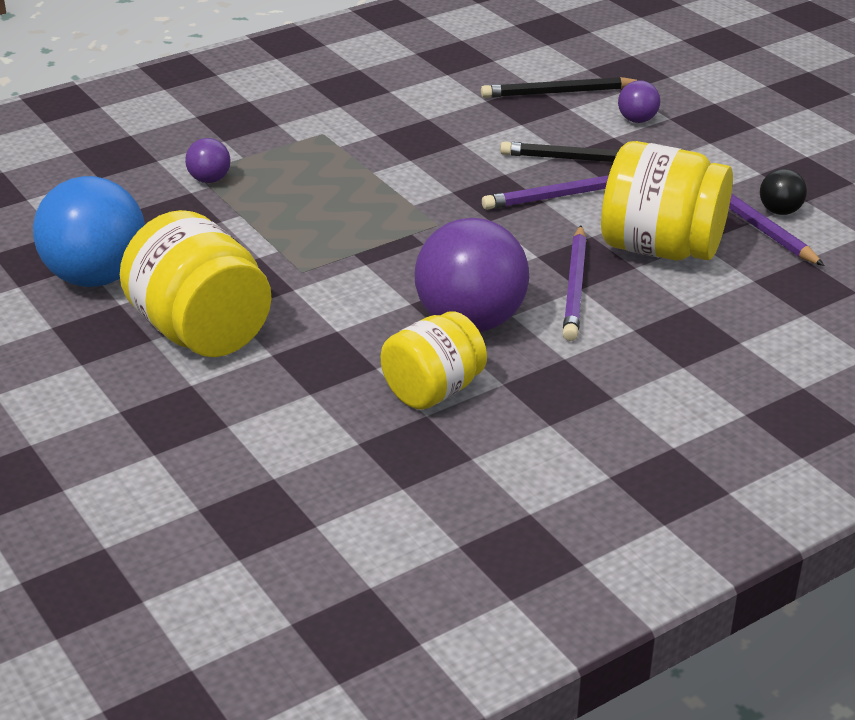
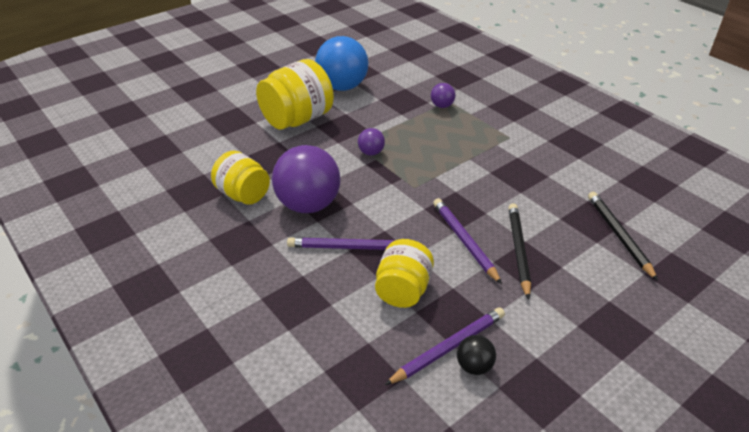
camera: 85 degrees right, 5 degrees up
yellow jar [601,141,733,260] -> yellow jar [375,239,434,308], size x0.66
purple ball [618,80,660,123] -> purple ball moved to [358,128,385,155]

